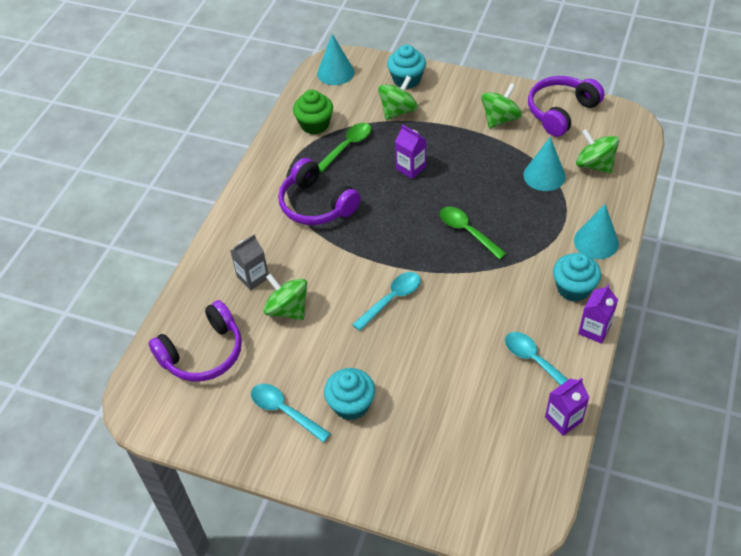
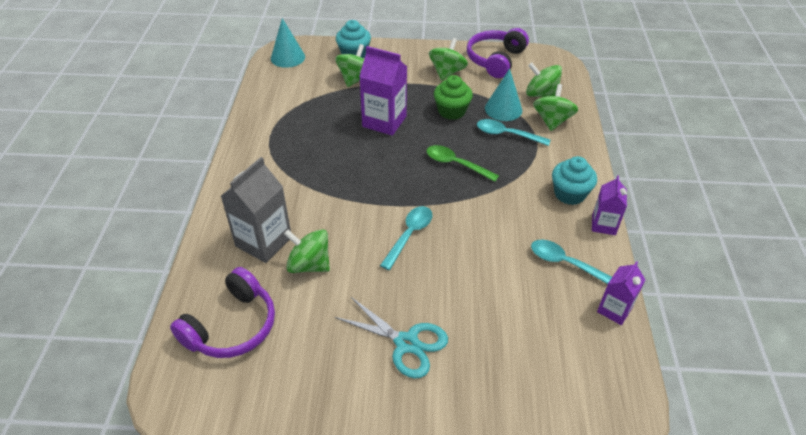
camera: 20 degrees left, 5 degrees down
grey carton [230,234,269,290] -> grey carton [221,157,291,263], size x1.66
turquoise spoon [251,384,331,443] -> turquoise spoon moved to [477,119,551,146]
purple headphones [278,158,361,225] -> none
green cupcake [293,90,333,135] -> green cupcake moved to [434,75,473,120]
green spoon [318,123,371,172] -> none
turquoise cupcake [324,368,375,420] -> turquoise scissors [335,297,448,379]
purple carton [395,125,426,179] -> purple carton [359,46,407,136], size x1.66
turquoise cone [574,204,619,259] -> none
none -> green spinning top [533,84,578,131]

